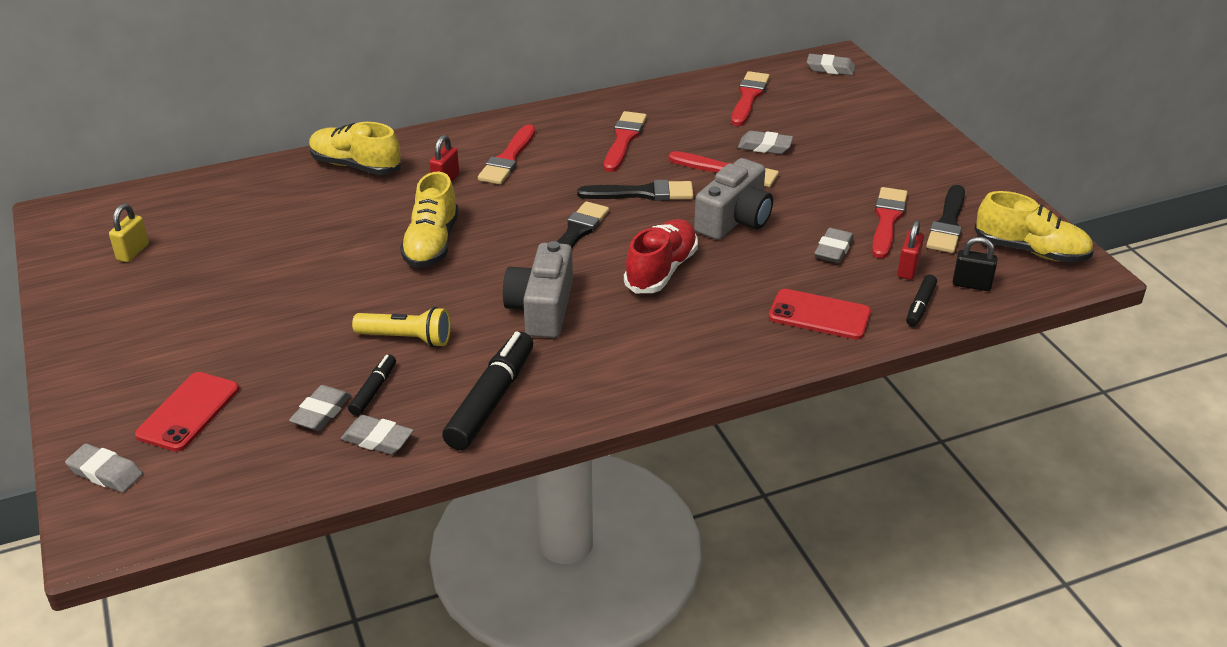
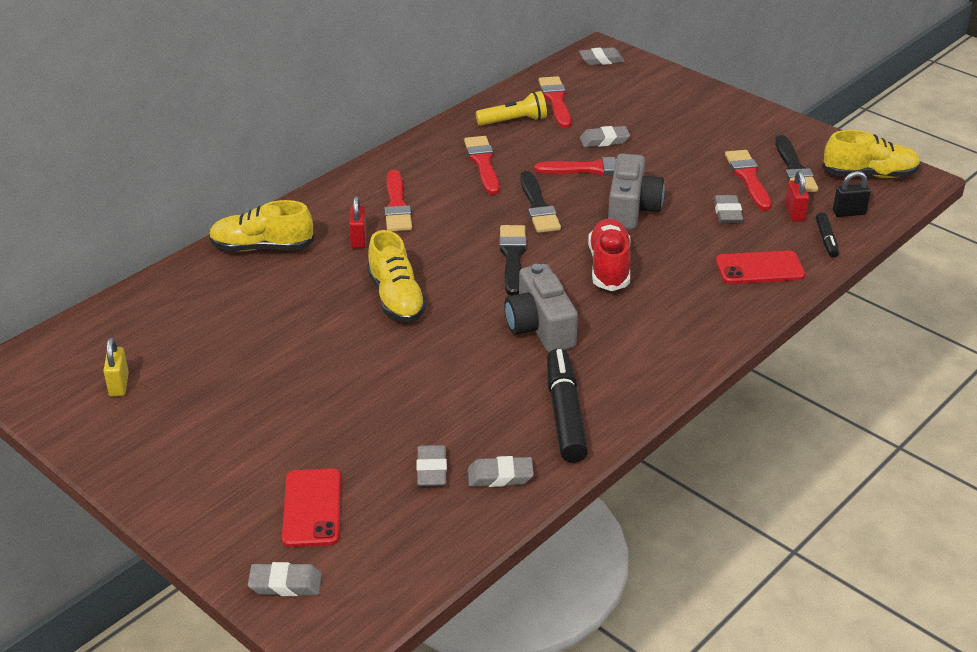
camera: 25 degrees left, 0 degrees up
black marker [348,354,396,416] -> none
yellow flashlight [352,307,451,347] -> yellow flashlight moved to [476,91,547,126]
black brush [577,180,694,201] -> black brush turned 105 degrees clockwise [520,171,561,233]

